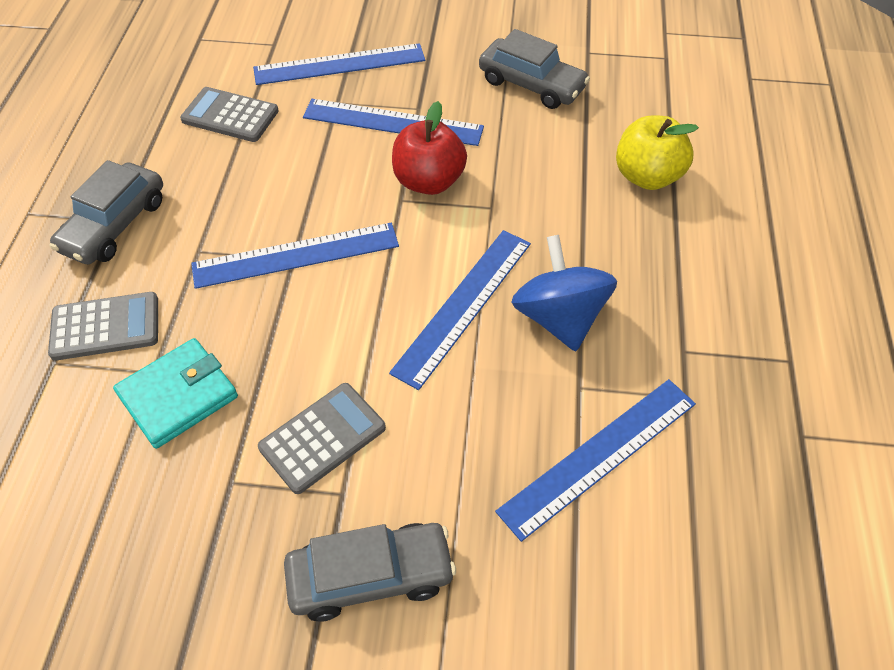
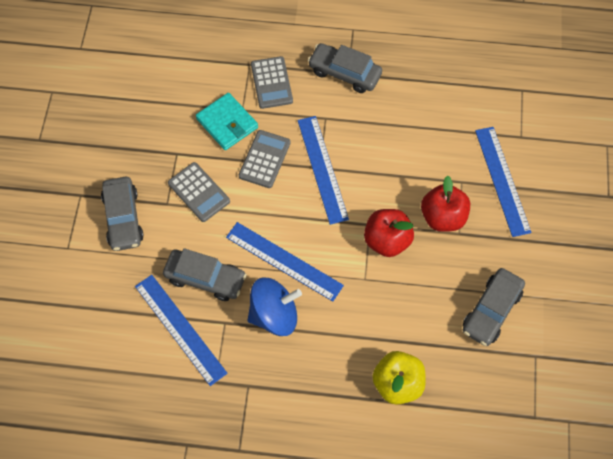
camera: 90 degrees right, 10 degrees up
grey calculator [180,87,279,142] -> grey calculator moved to [239,130,291,188]
blue ruler [303,99,484,146] -> red apple [421,176,470,232]
none -> grey car [163,248,247,301]

